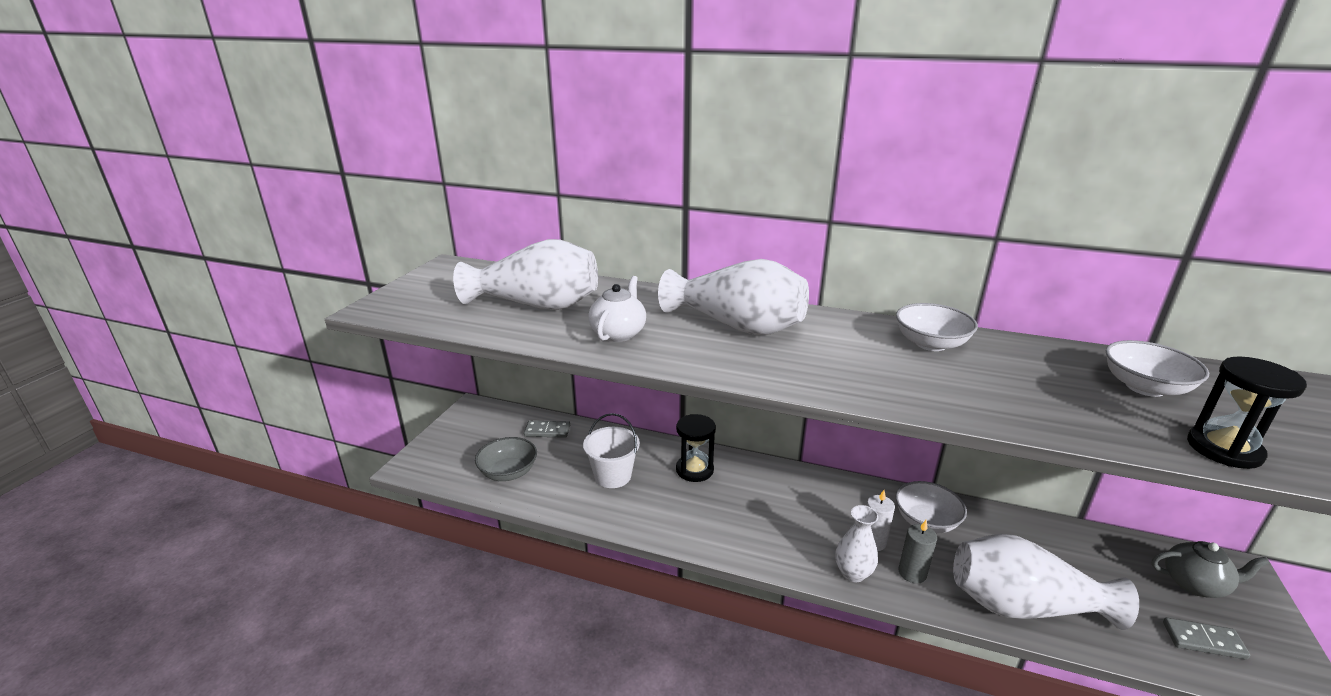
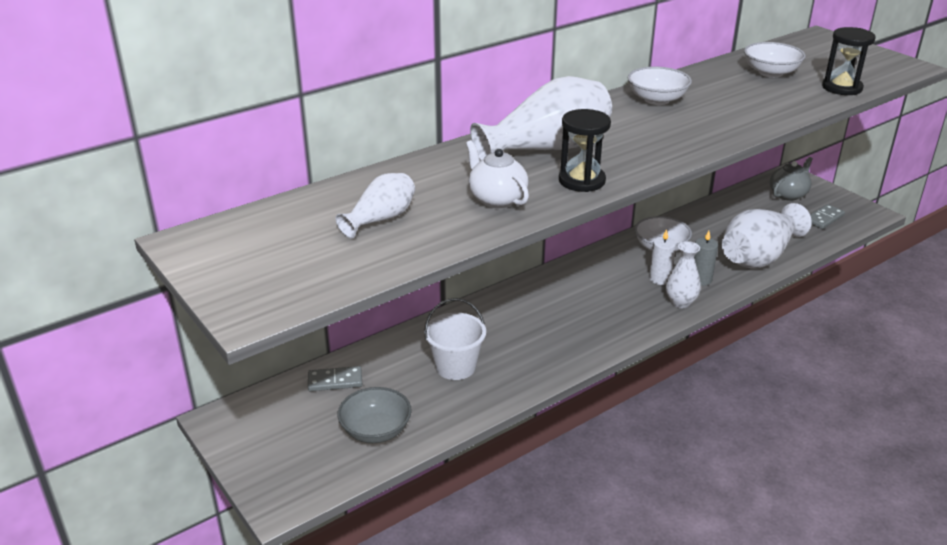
camera: 55 degrees left, 5 degrees up
white vase [453,239,598,310] -> white vase [335,173,415,238], size x0.55
grey domino [524,421,570,438] -> grey domino turned 45 degrees clockwise [308,366,362,391]
black hourglass [676,414,716,482] -> black hourglass moved to [559,109,611,192]

